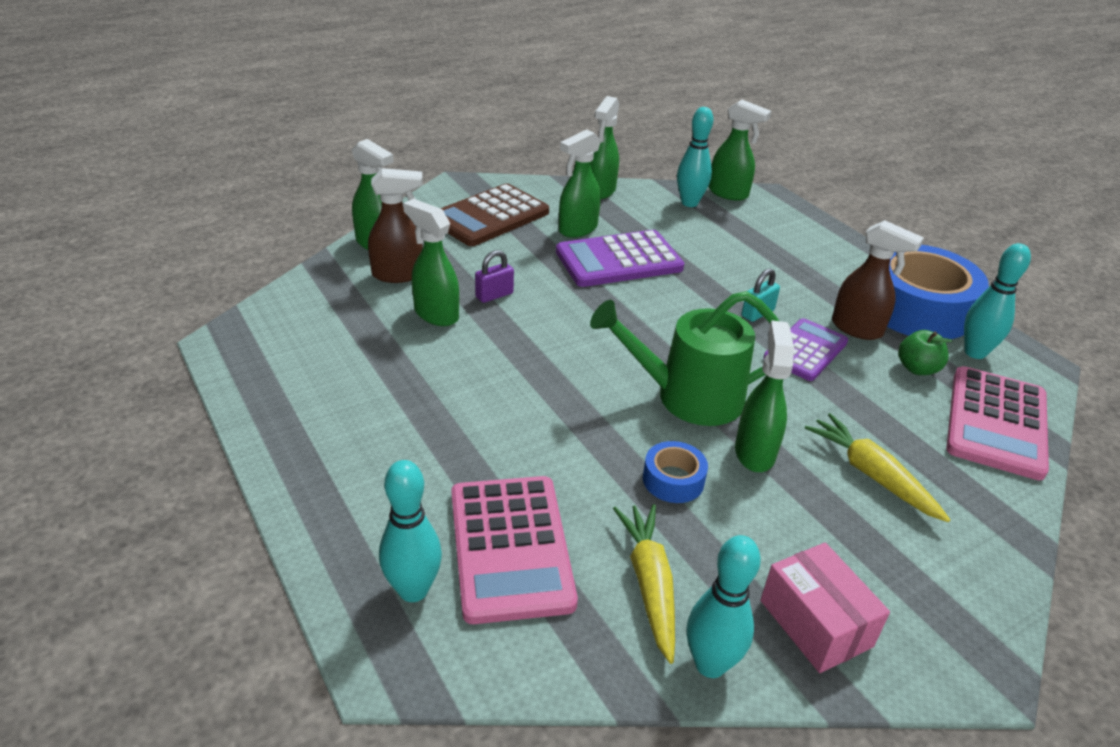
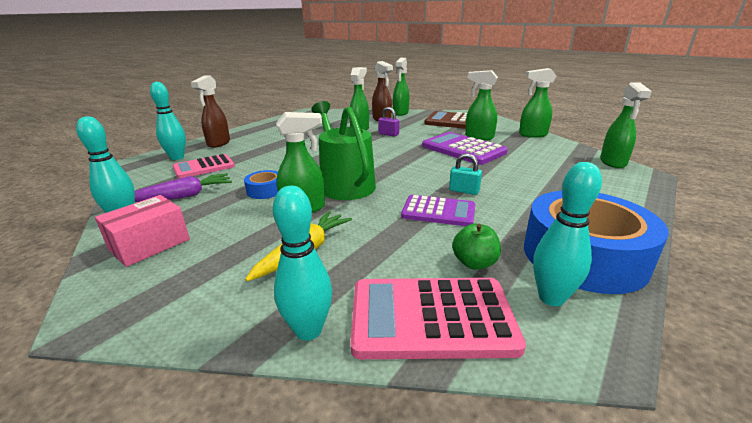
camera: 70 degrees right, 10 degrees down
pink calculator [451,476,578,624] -> pink calculator [173,154,235,179], size x0.67
yellow carrot [613,504,675,664] -> purple carrot [135,173,232,202]
turquoise bowling pin [677,107,713,207] -> turquoise bowling pin moved to [273,186,332,340]
brown spray bottle [832,220,924,340] -> brown spray bottle moved to [191,75,230,148]

